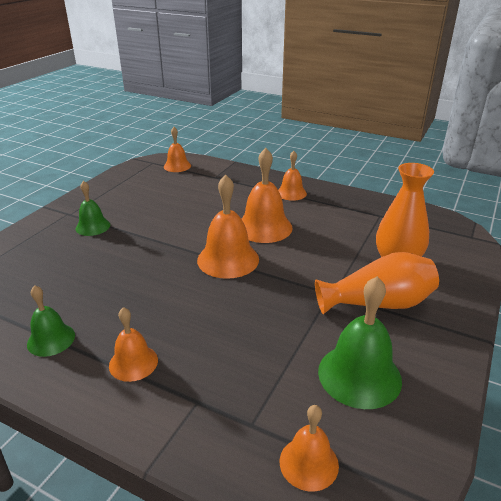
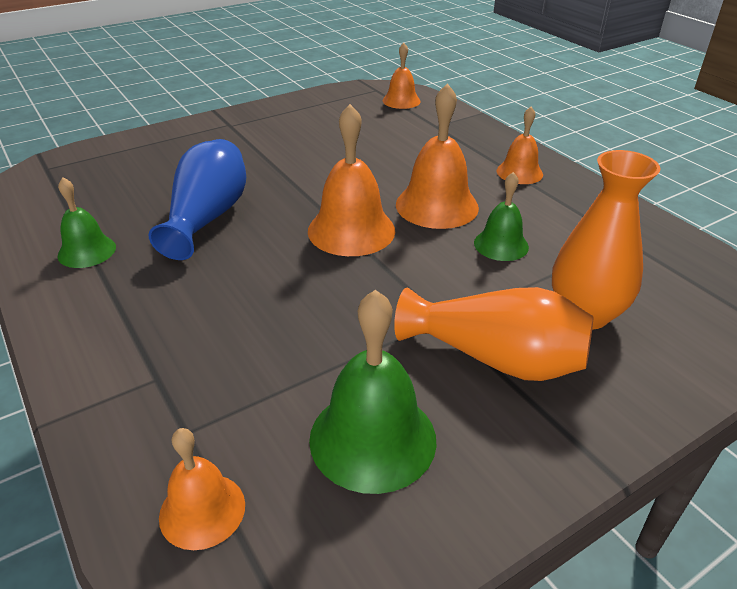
camera: 30 degrees right, 5 degrees up
green bell [75,181,110,236] -> green bell moved to [474,172,529,261]
orange bell [109,307,158,382] -> none
none -> blue vase [149,139,246,260]

